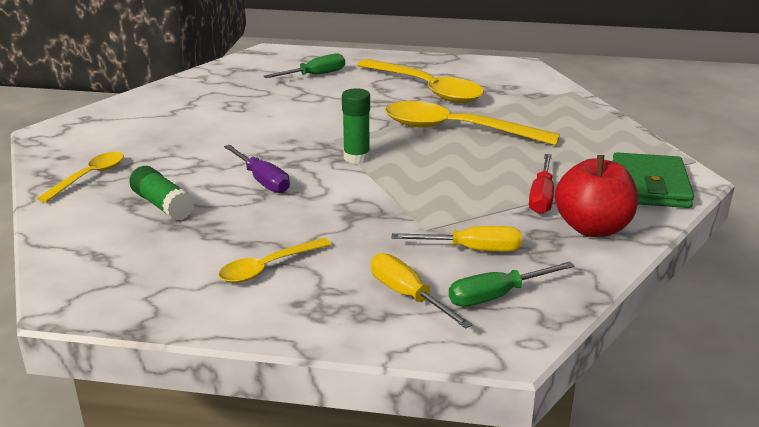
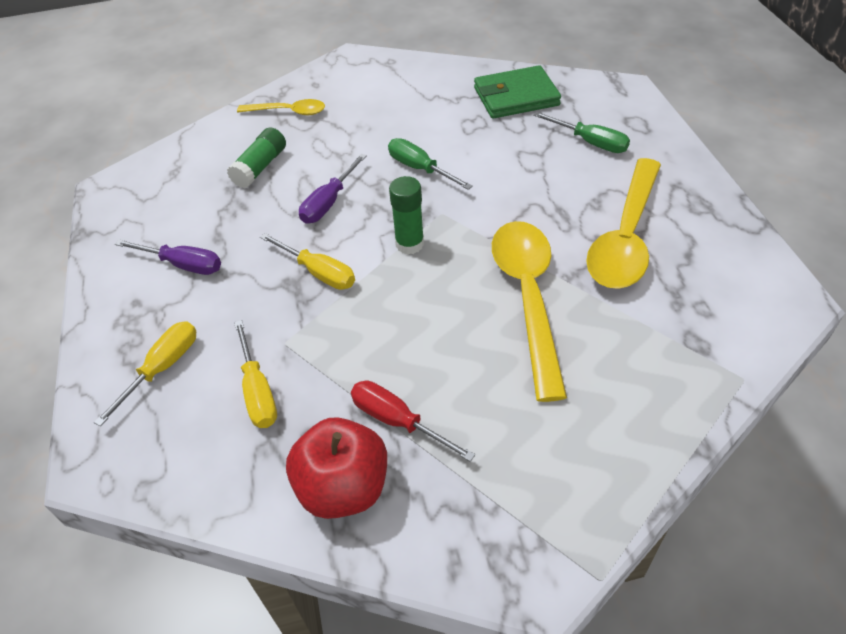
camera: 70 degrees right, 20 degrees up
yellow spoon [219,238,332,283] -> purple screwdriver [115,240,221,275]
green screwdriver [449,262,575,307] -> green screwdriver moved to [388,138,473,190]
red screwdriver [529,154,554,214] -> red screwdriver turned 45 degrees clockwise [351,381,475,462]
green wallet [613,152,694,208] -> green wallet moved to [474,65,561,119]
none -> yellow screwdriver [260,233,355,290]

